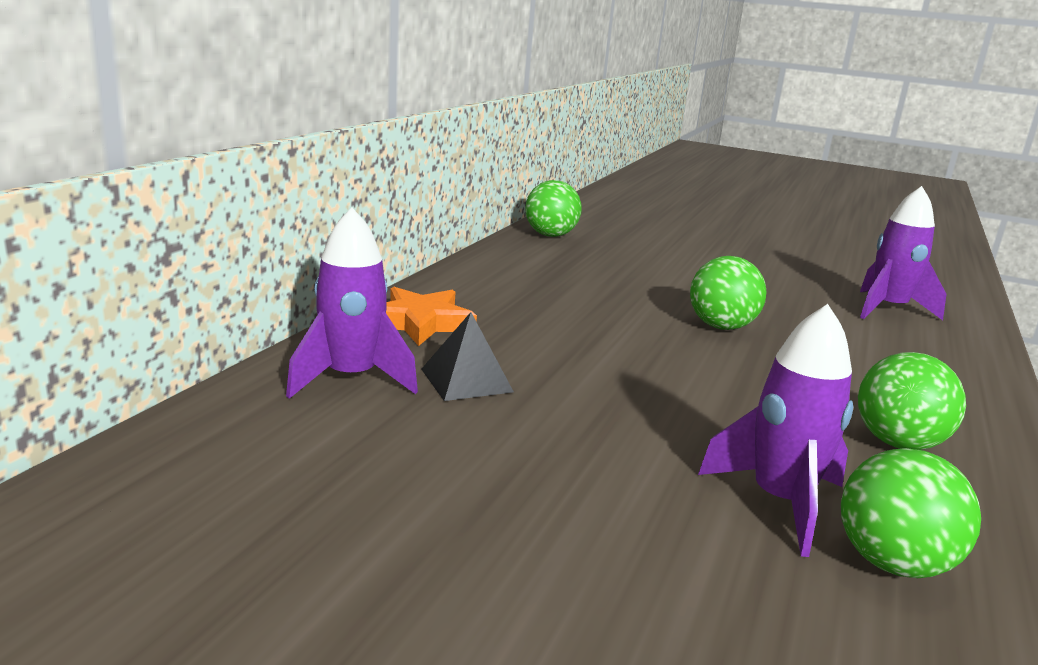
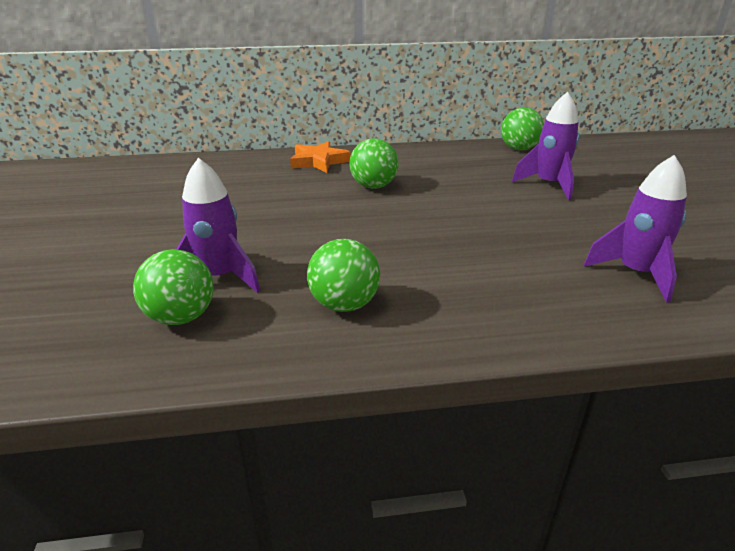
camera: 60 degrees right, 10 degrees up
purple rocket [286,208,418,399] -> purple rocket moved to [512,92,579,200]
black pyramid [421,312,514,401] -> none
green ball [690,256,767,330] -> green ball moved to [349,138,399,189]

